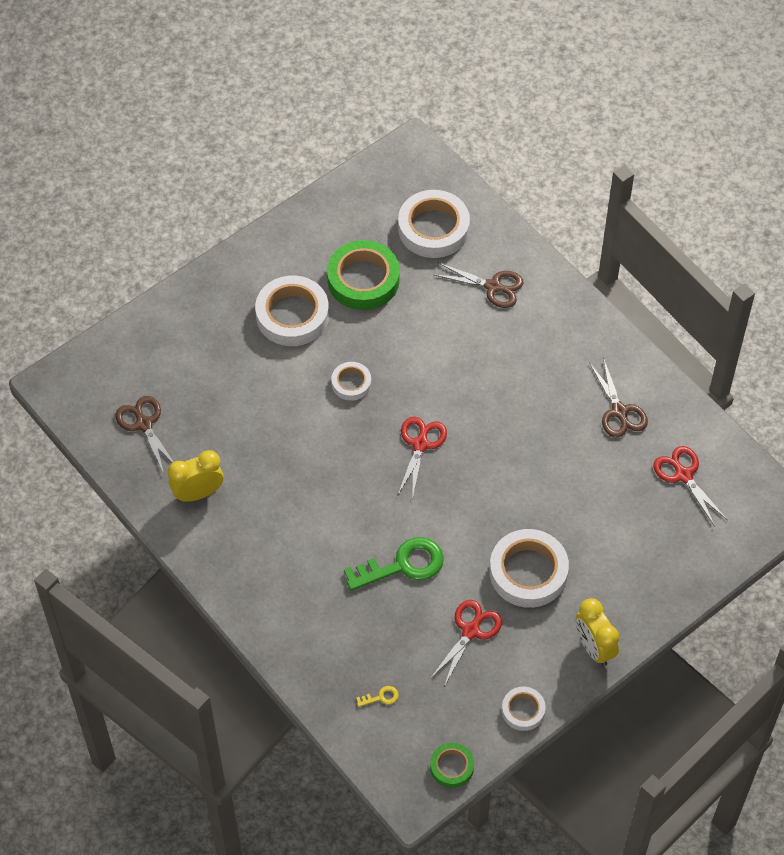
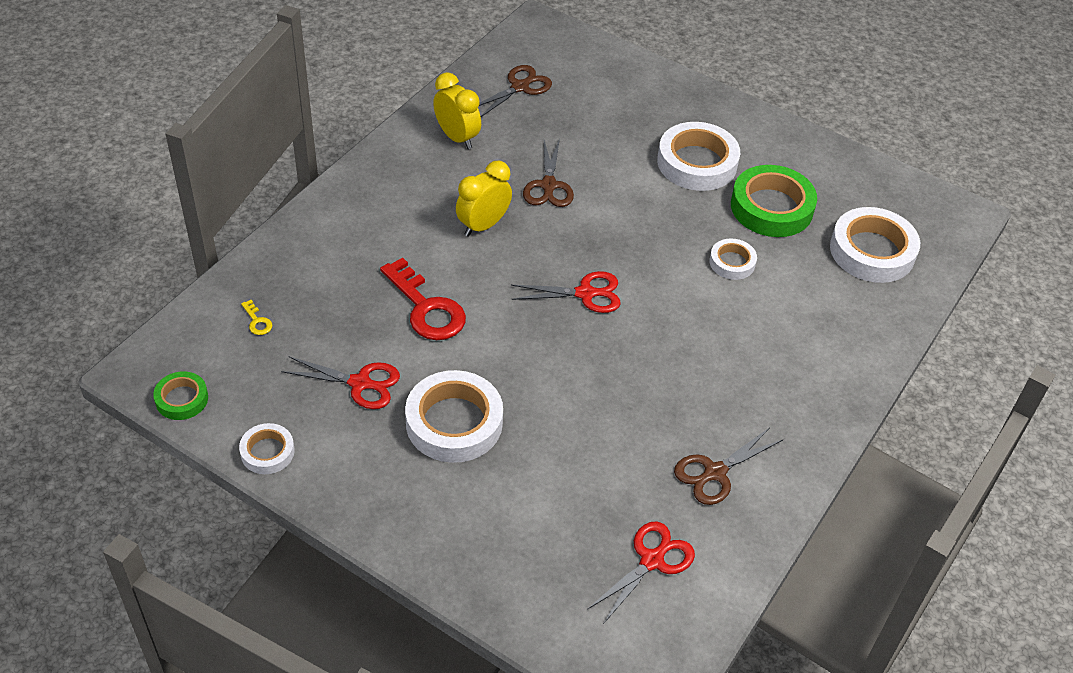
camera: 70 degrees right, 10 degrees down
white tape [331,362,371,401] -> white tape moved to [709,239,757,280]
green key [344,537,444,591] -> red key [380,258,466,340]
brown scissors [433,263,523,308] -> brown scissors moved to [523,138,574,207]
yellow clock [576,598,619,666] -> yellow clock moved to [456,161,512,237]

